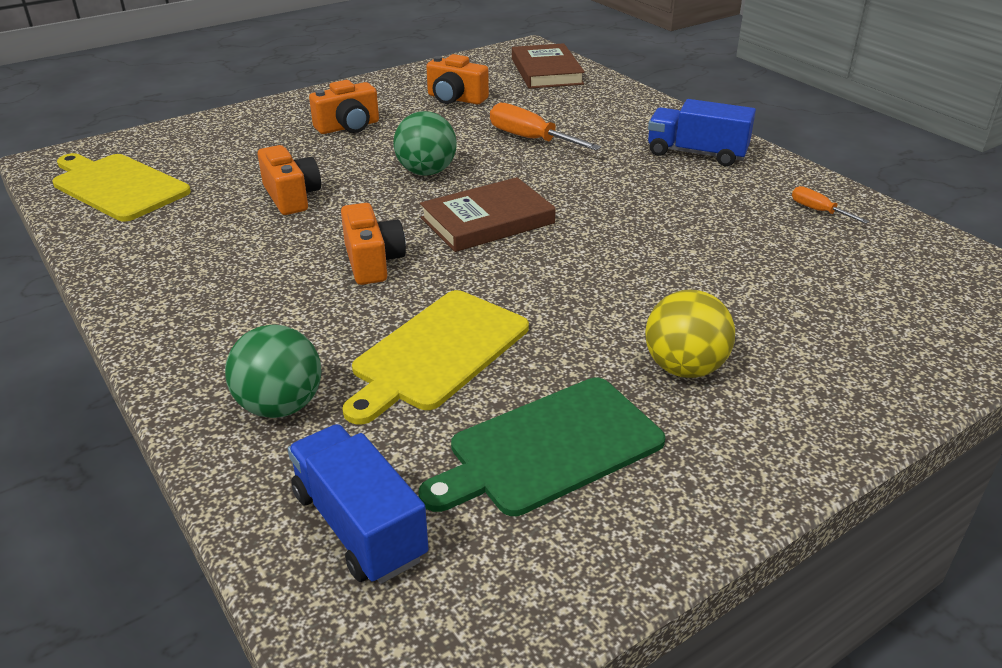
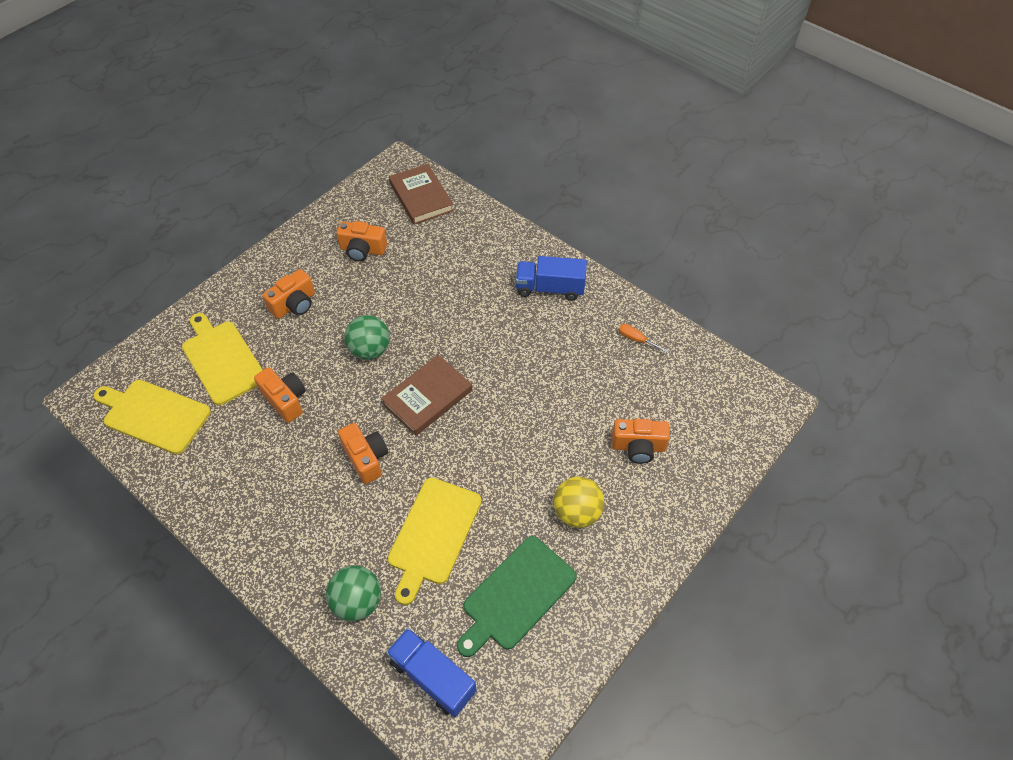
camera: 15 degrees left, 20 degrees up
orange screwdriver [490,103,601,150] -> none
none -> yellow cutting board [182,313,263,405]
none -> orange camera [612,419,670,464]

